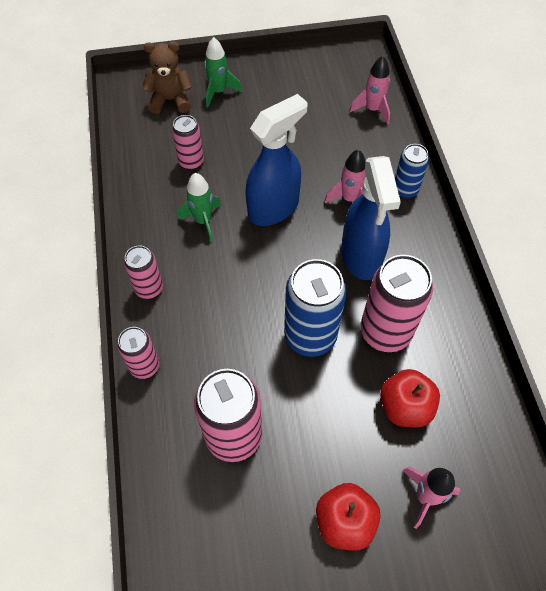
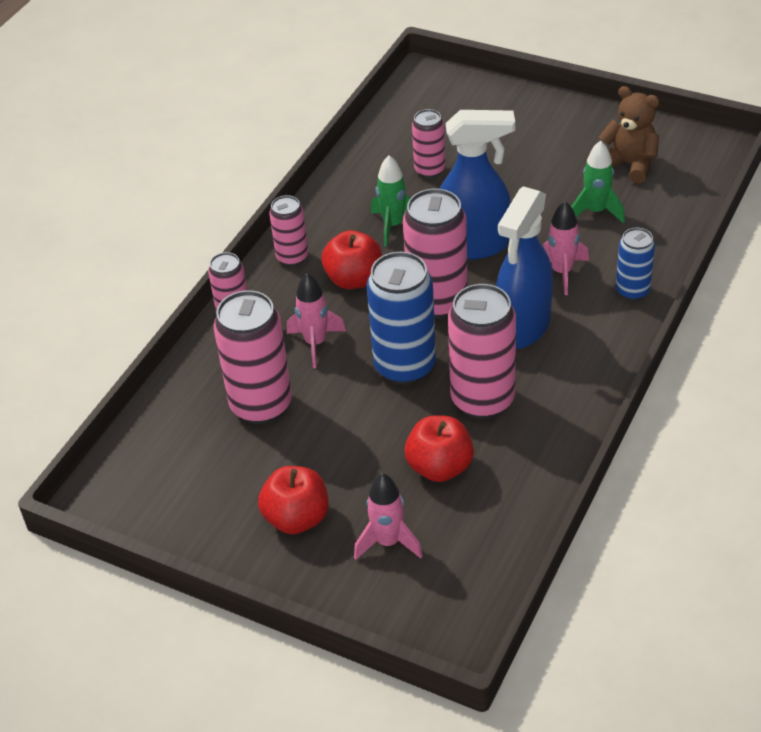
camera: 40 degrees right, 15 degrees down
brown teddy bear [142,41,192,114] -> brown teddy bear moved to [599,86,659,184]
green rocket [204,37,242,107] -> green rocket moved to [571,141,625,223]
pink rocket [349,56,390,124] -> pink rocket moved to [287,273,346,368]
none -> red apple [322,230,382,289]
none -> pink can [403,189,468,319]

